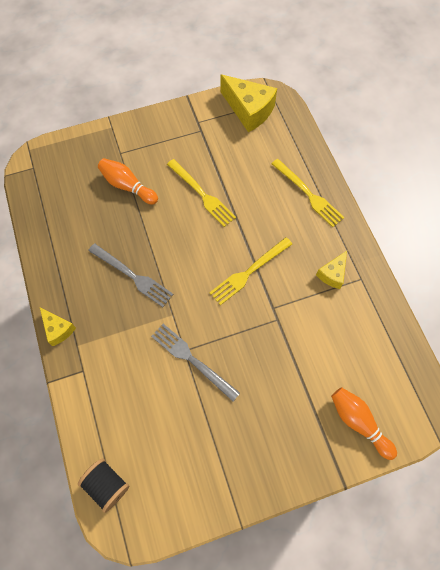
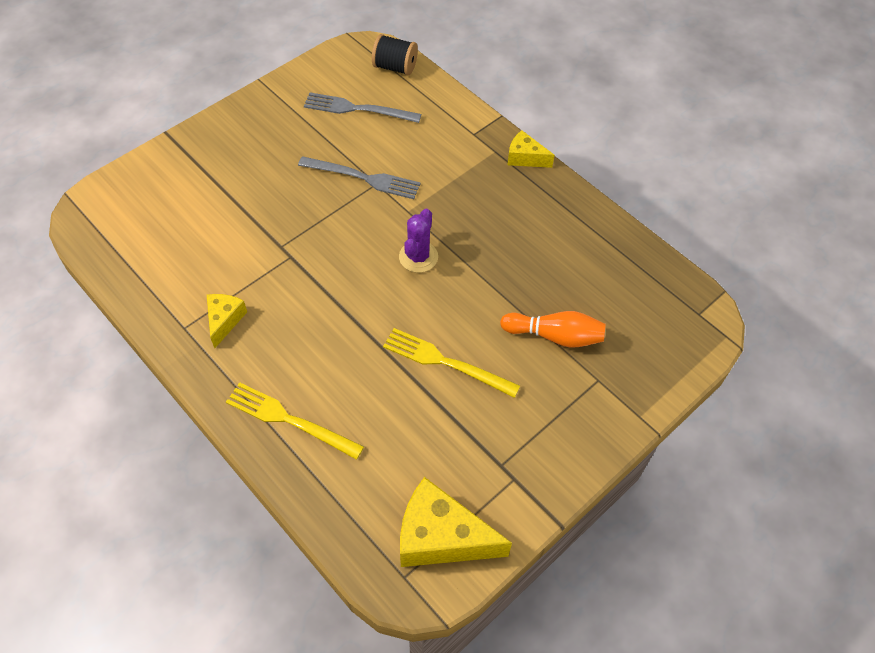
camera: 155 degrees right, 10 degrees down
grey fork [88,243,173,307] -> grey fork moved to [304,92,421,123]
yellow fork [209,237,292,305] -> none
orange bowling pin [331,387,397,460] -> none
none -> purple cactus [399,209,438,273]

